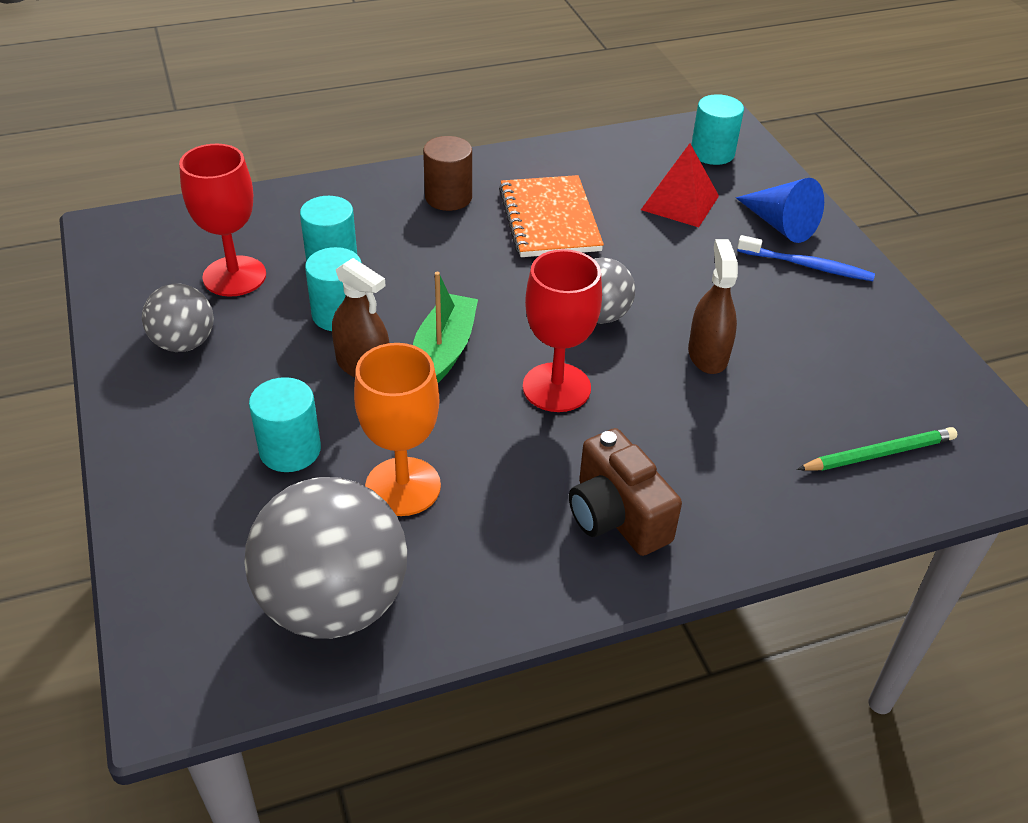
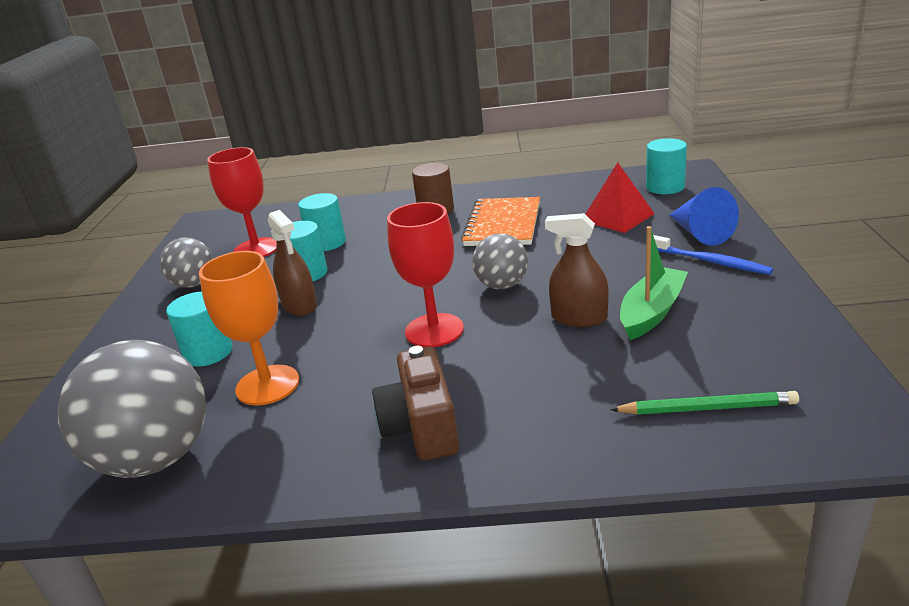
camera: 25 degrees right, 15 degrees down
green boat [413,272,478,383] -> green boat moved to [620,226,688,340]
brown spray bottle [688,239,738,374] -> brown spray bottle turned 90 degrees counterclockwise [545,213,608,327]

